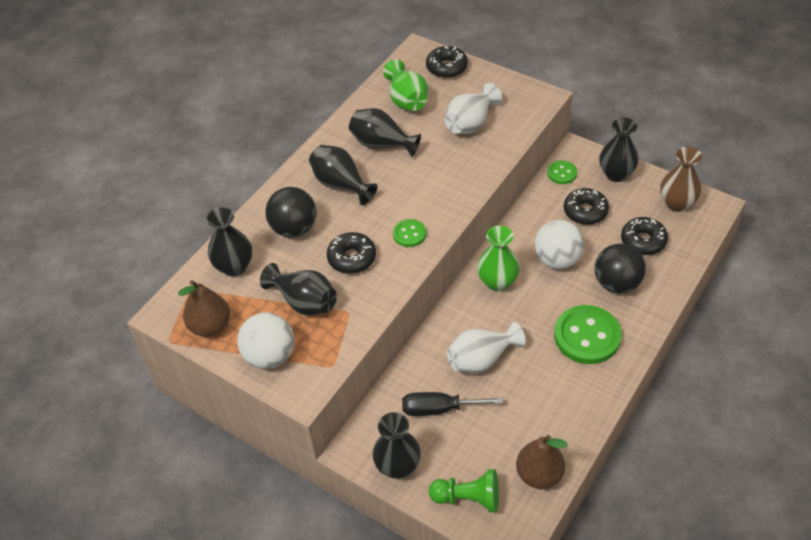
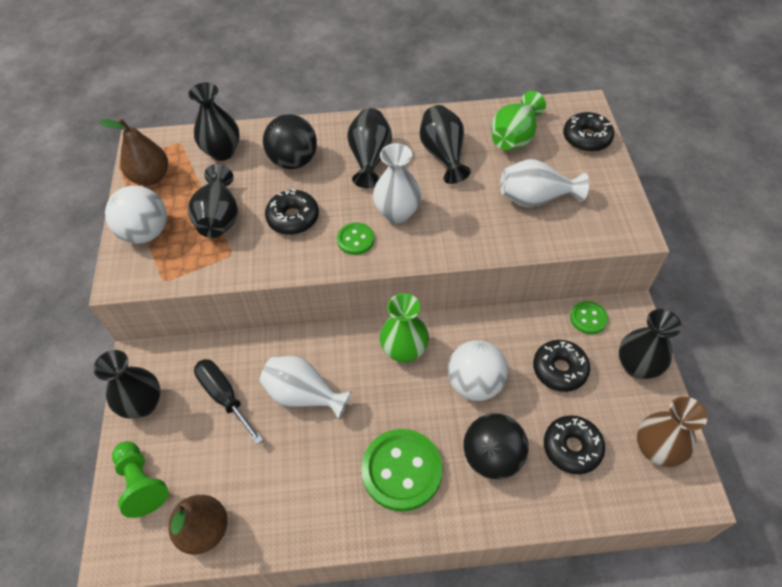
camera: 50 degrees right, 5 degrees up
none -> white vase [373,143,421,223]

